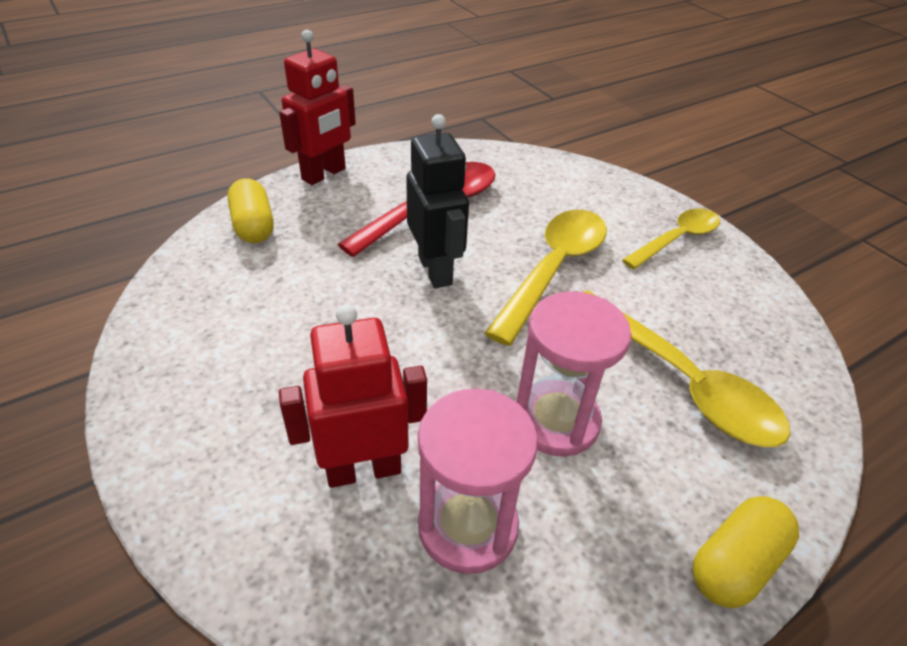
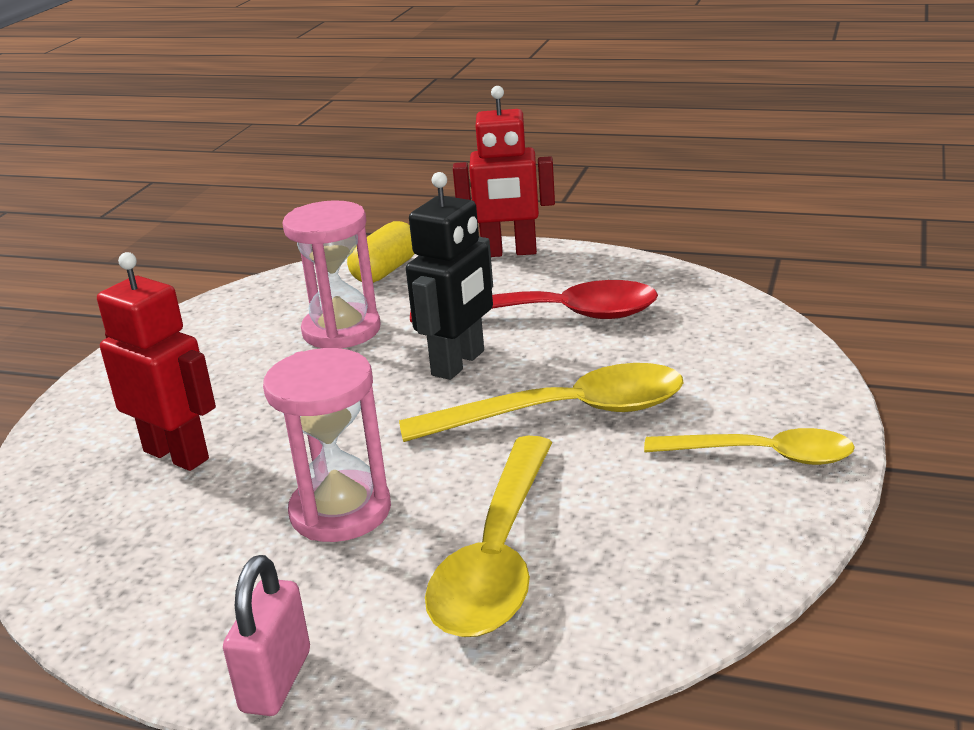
camera: 55 degrees right, 15 degrees down
pink hourglass [418,389,538,574] -> pink hourglass moved to [282,200,381,348]
yellow capsule [692,496,799,608] -> pink padlock [223,555,310,716]

